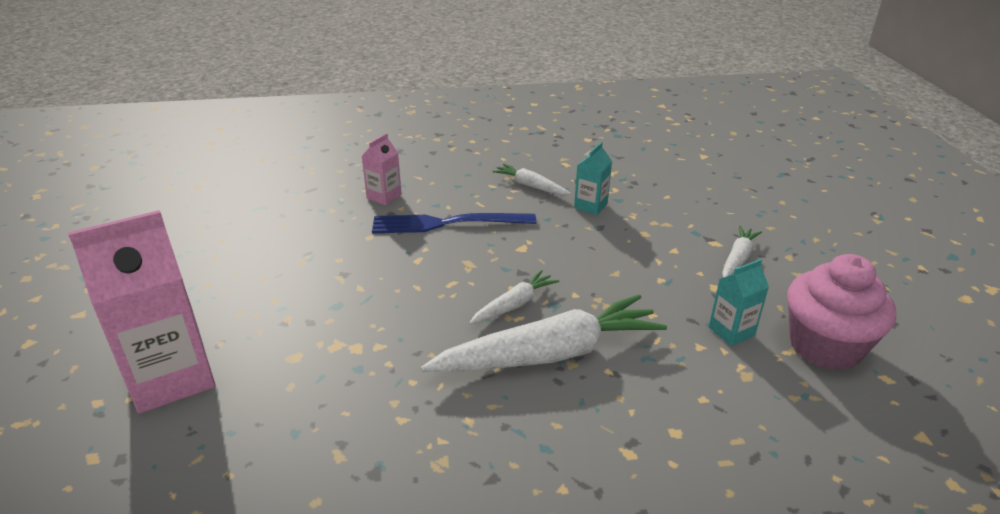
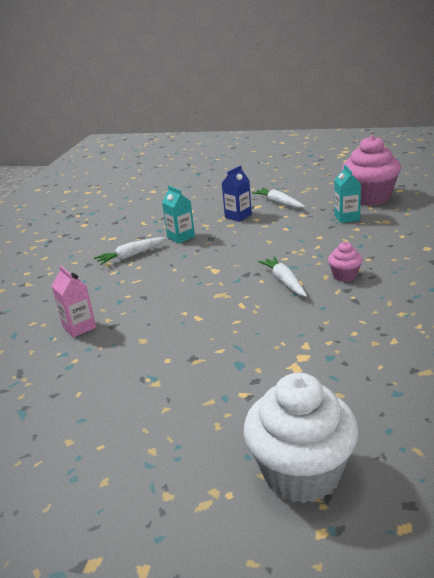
camera: 65 degrees left, 5 degrees down
pink carton [68,210,216,414] -> white cupcake [244,373,359,503]
blue fork [372,213,536,233] -> none
white carrot [421,294,667,372] -> pink cupcake [328,242,363,282]
none -> blue carton [222,166,252,222]

